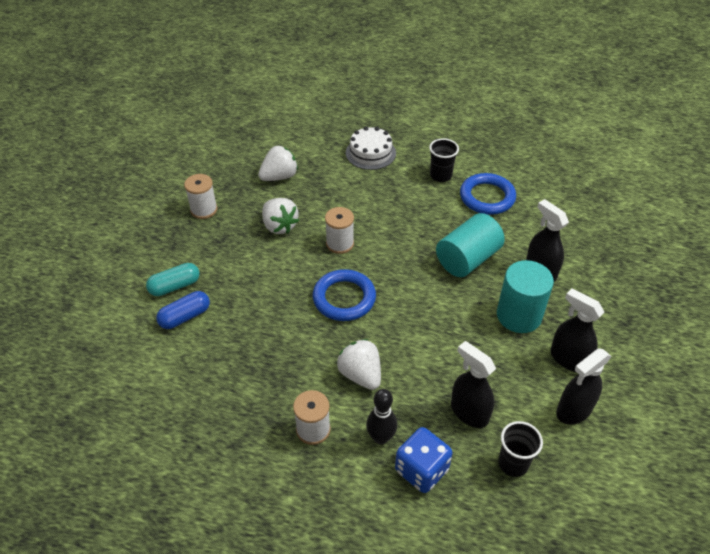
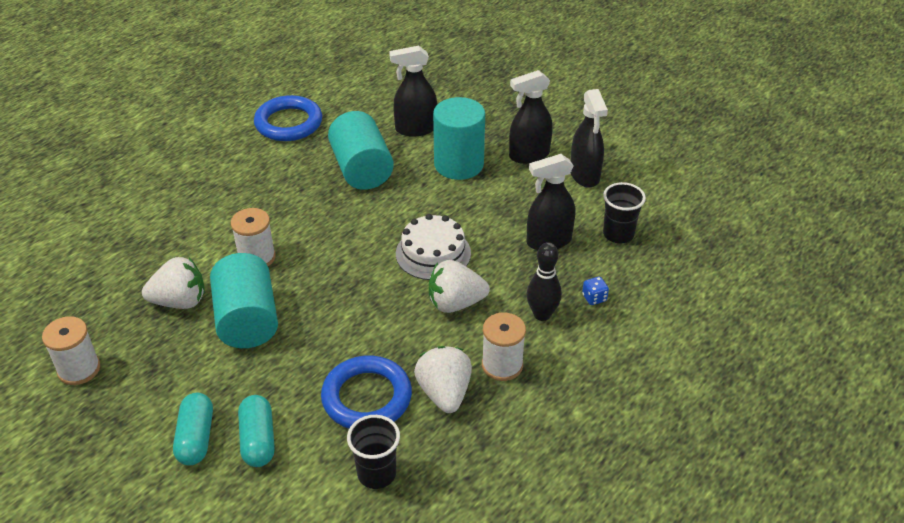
camera: 65 degrees left, 5 degrees down
blue capsule [156,291,210,329] -> turquoise capsule [238,395,275,467]
white strawberry [258,146,298,181] -> white strawberry moved to [414,346,472,413]
blue ring [313,269,376,321] -> blue ring moved to [321,356,412,429]
white cake [346,126,396,170] -> white cake moved to [396,214,471,280]
blue dice [395,427,453,493] -> blue dice [582,277,609,305], size x0.44
black cup [429,138,459,182] -> black cup moved to [347,415,400,489]
none -> turquoise cylinder [210,253,278,348]

